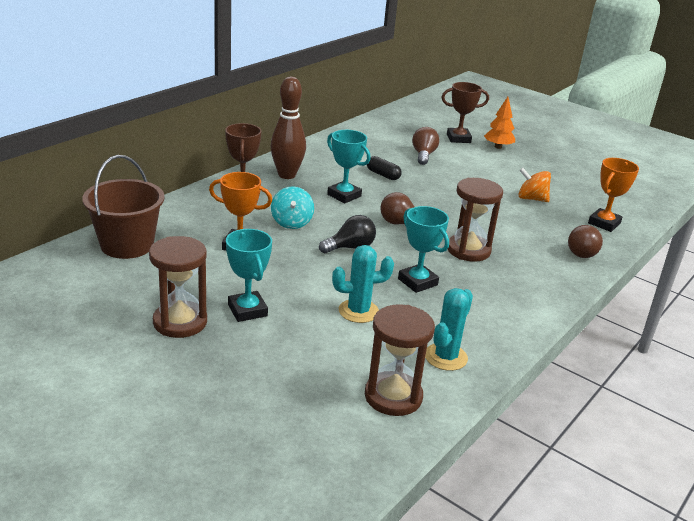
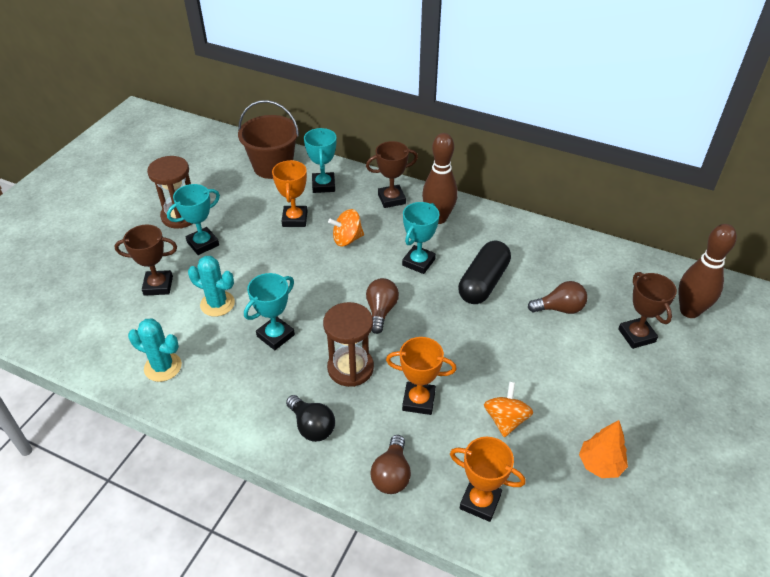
camera: 80 degrees right, 15 degrees up
turquoise spinning top [271,186,314,229] -> orange spinning top [328,209,364,246]
black light bulb [319,215,376,253] -> black light bulb moved to [286,395,335,442]
turquoise cactus [332,245,394,323] -> turquoise cactus turned 45 degrees counterclockwise [188,256,235,317]
brown hourglass [365,304,435,416] -> none
black capsule [367,156,402,180] -> black capsule [458,241,511,304], size x1.84
orange tree [484,97,515,149] -> orange tree moved to [579,420,628,478]
brown light bulb [568,225,603,258] -> brown light bulb turned 90 degrees counterclockwise [370,435,411,494]
none -> brown trophy [115,225,177,296]
none -> turquoise trophy [304,128,336,193]
none -> orange trophy [386,337,457,415]
none -> brown bowling pin [678,224,737,318]

